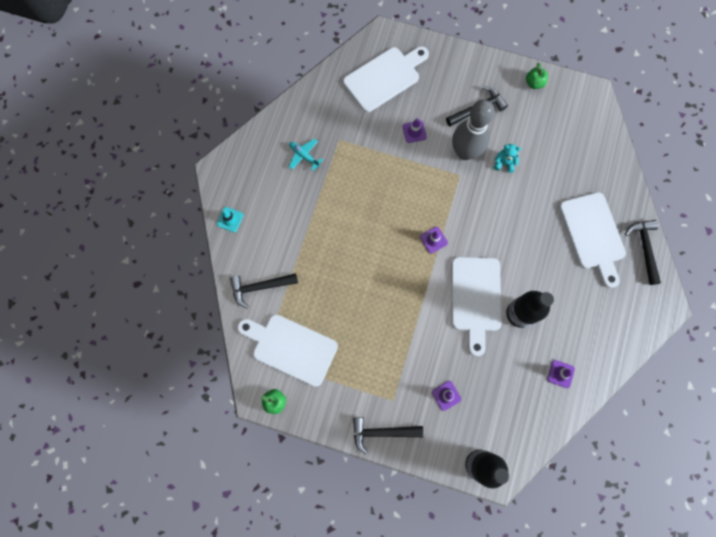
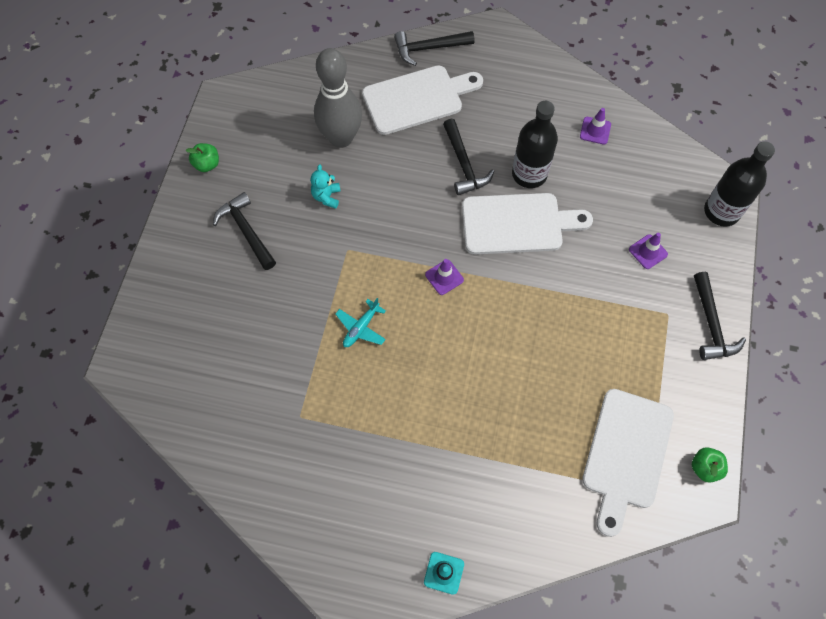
camera: 95 degrees left, 10 degrees down
black hammer [230,273,298,308] -> black hammer moved to [443,119,494,195]
turquoise plane [289,139,323,171] -> turquoise plane moved to [335,298,386,347]
white cutting board [343,46,429,112] -> none
purple traffic cone [402,118,427,143] -> none
grey bowling pin [452,100,495,160] -> grey bowling pin moved to [314,48,362,148]

